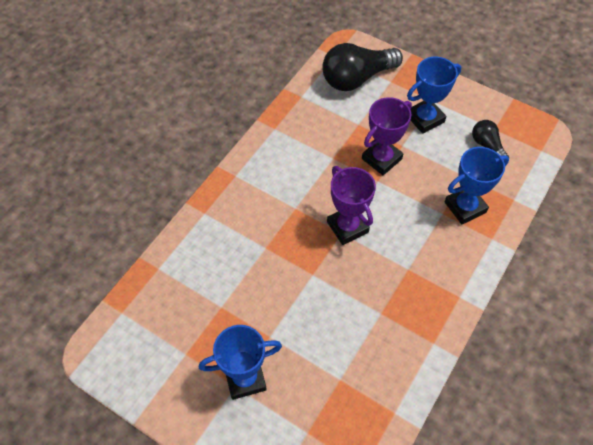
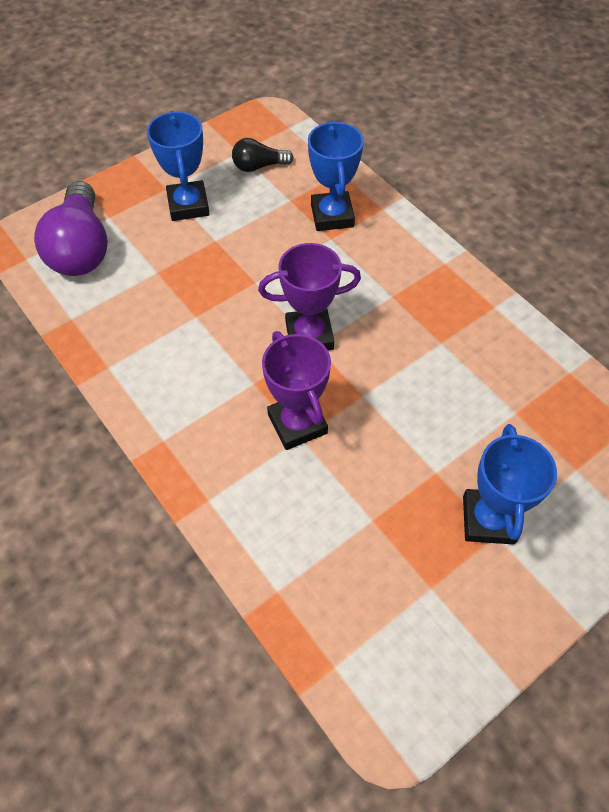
camera: 70 degrees left, 0 degrees up
black light bulb [322,43,403,91] -> purple light bulb [34,181,108,276]
purple trophy [362,97,412,175] -> purple trophy moved to [262,331,331,450]

